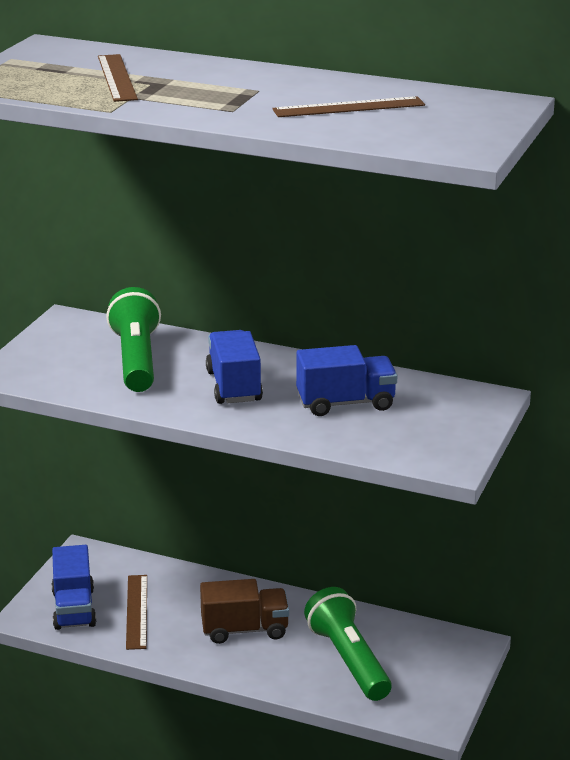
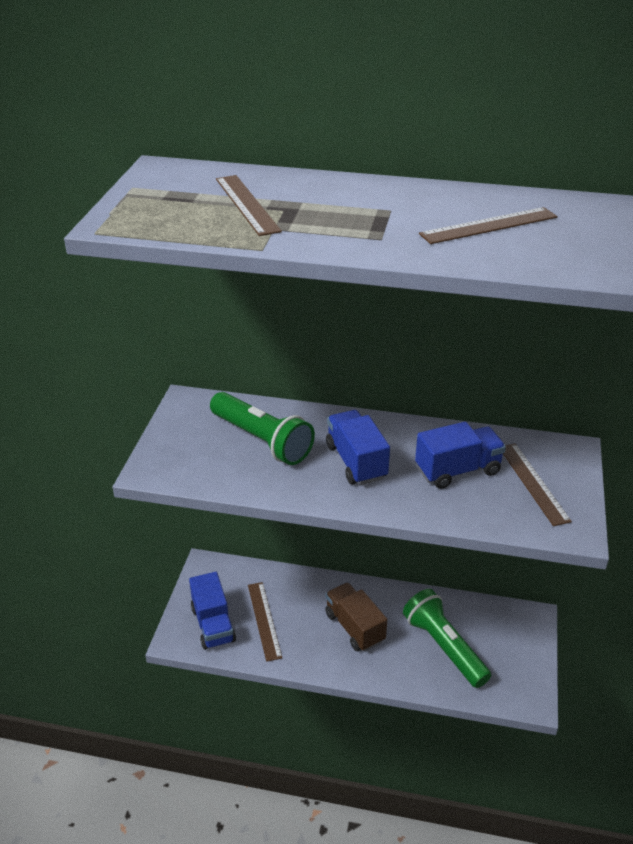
camera: 10 degrees left, 10 degrees up
green flashlight [106,287,161,392] -> green flashlight turned 150 degrees clockwise [210,392,315,465]
brown truck [200,579,289,644] -> brown truck turned 105 degrees counterclockwise [325,582,387,651]
none -> brown ruler [503,443,572,526]

